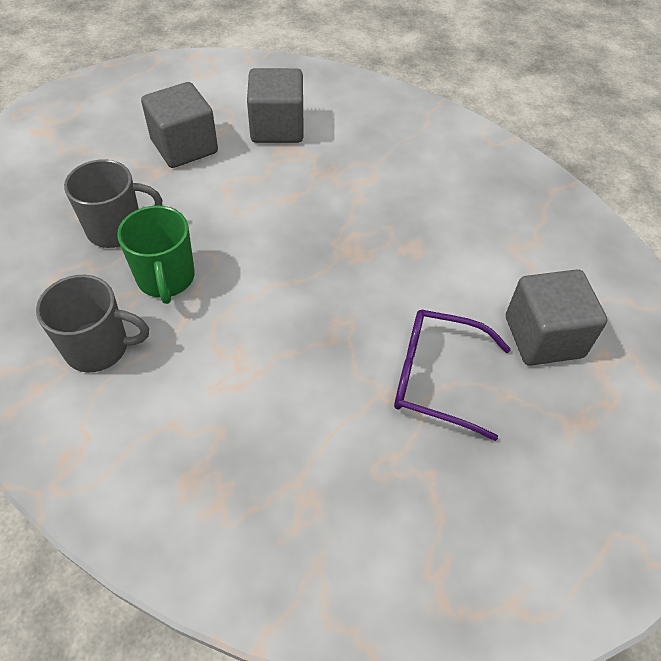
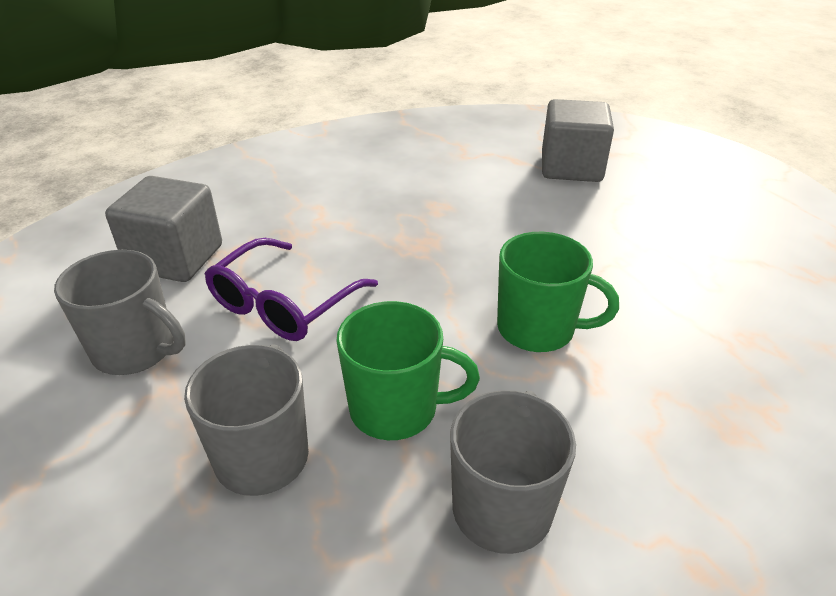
camera: 70 degrees left, 15 degrees down
grey cube [141,82,218,168] -> grey mug [54,250,186,375]
purple glasses [394,310,511,441] -> purple glasses moved to [205,238,378,341]
none -> green mug [497,232,619,352]

